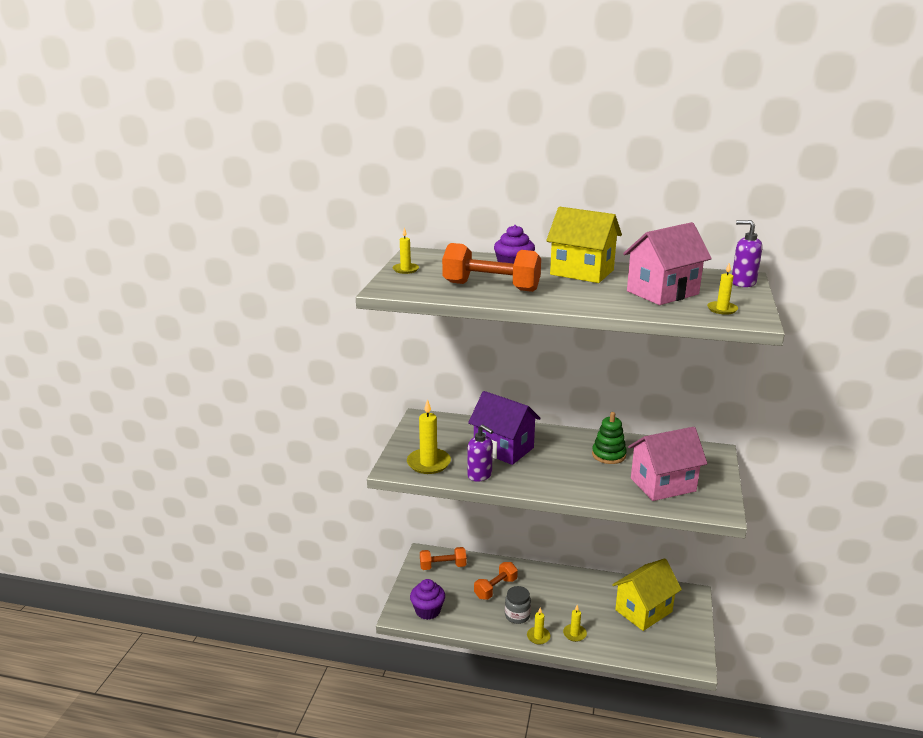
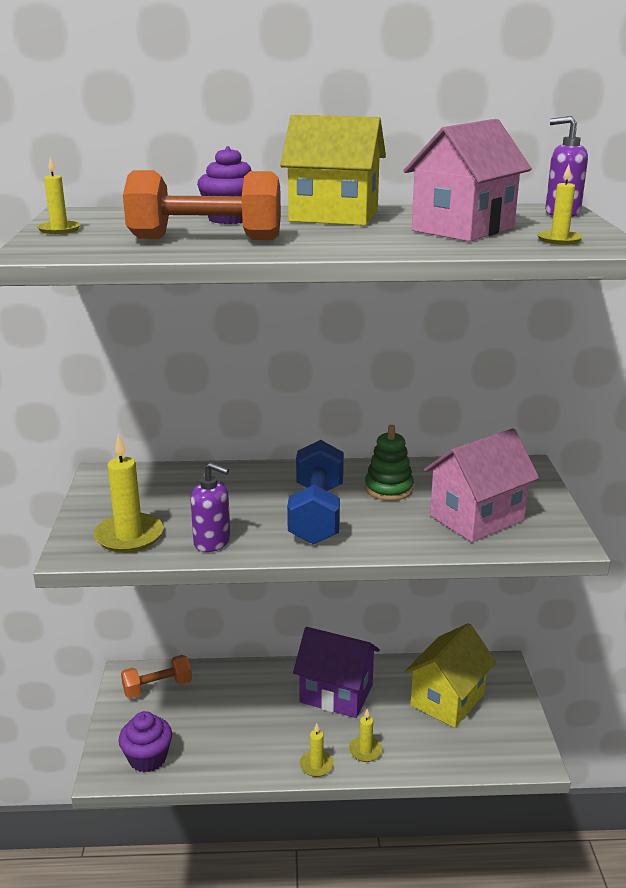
camera: 15 degrees left, 0 degrees up
purple house [468,391,541,465] -> purple house moved to [293,627,380,718]
orange dumbbell [474,562,518,600] -> none
grey jar [505,586,531,624] -> none
none -> blue dumbbell [287,440,344,544]

